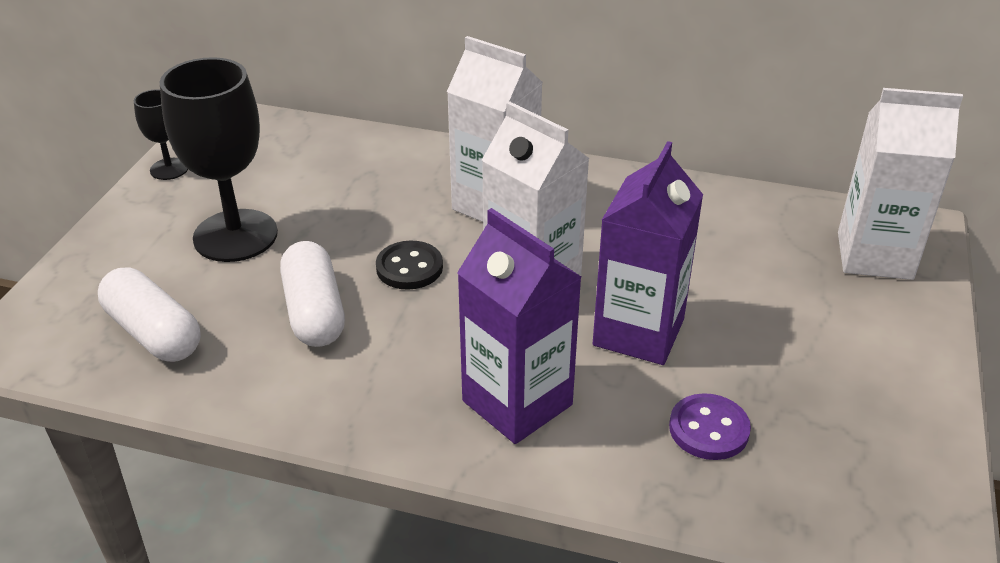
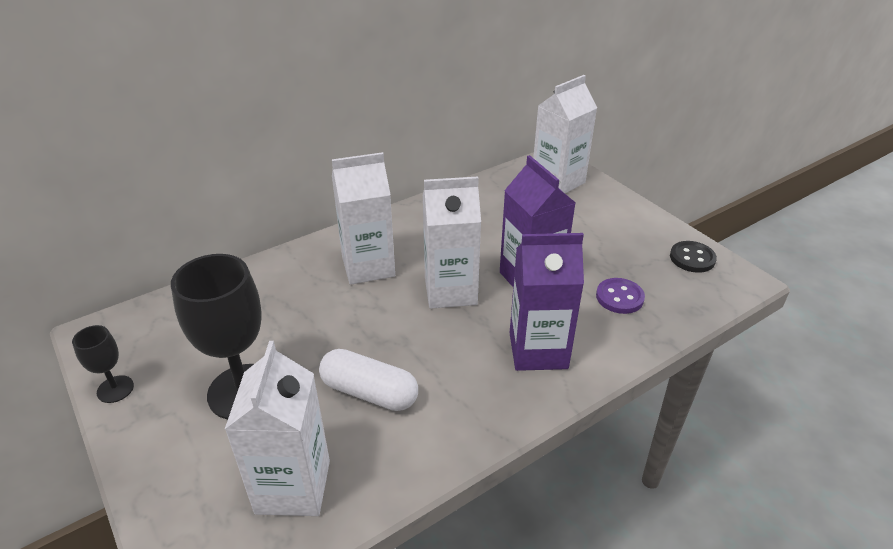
camera: 50 degrees left, 0 degrees up
white capsule [98,268,201,362] -> white carton [224,341,330,516]
black button [376,241,443,290] -> black button moved to [670,241,717,273]

